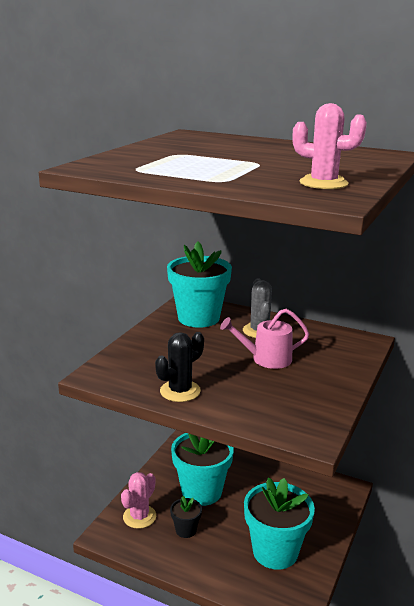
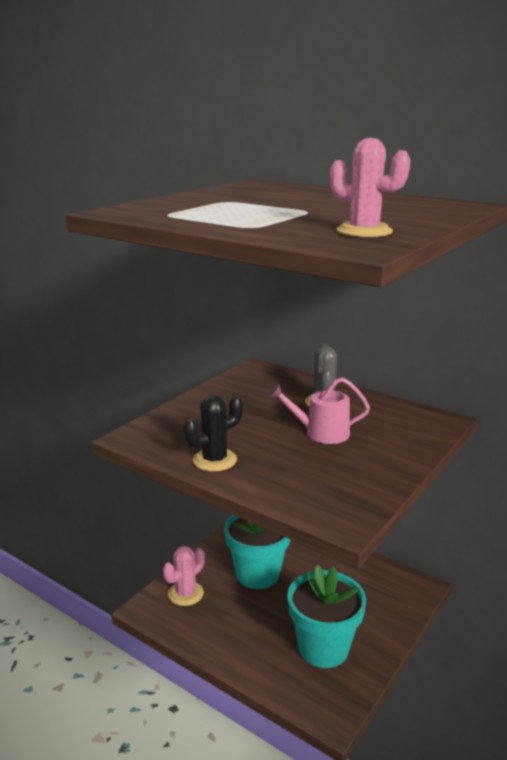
camera: 10 degrees right, 0 degrees up
turquoise flower pot [167,242,232,328] -> none
black flower pot [170,496,202,538] -> none

